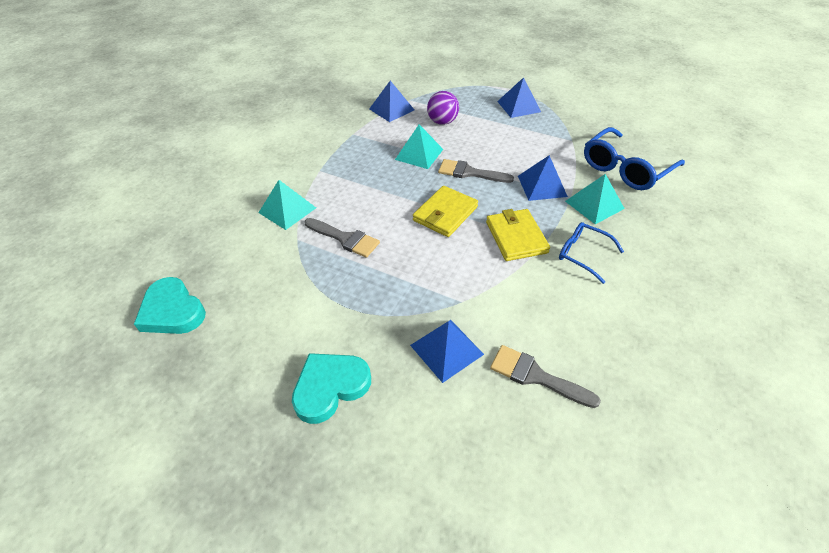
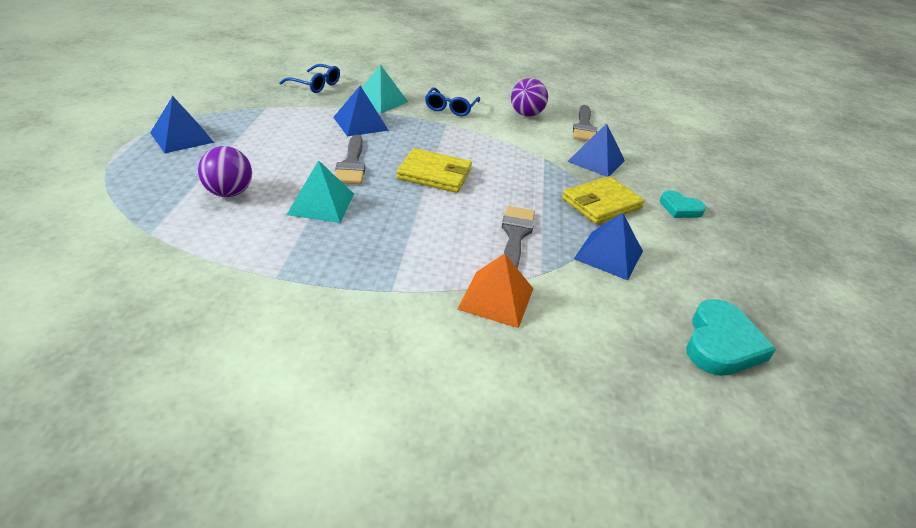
camera: 115 degrees left, 10 degrees down
turquoise pyramid [259,180,316,230] -> orange pyramid [457,253,534,328]
turquoise heart [292,353,371,424] -> turquoise heart [660,190,706,218], size x0.62
blue pyramid [369,81,414,122] -> blue pyramid moved to [574,213,643,280]
yellow wallet [486,209,550,261] -> yellow wallet moved to [562,176,645,224]
blue glasses [584,127,685,190] -> blue glasses [279,64,340,93], size x0.58
none -> purple ball [511,78,548,117]

